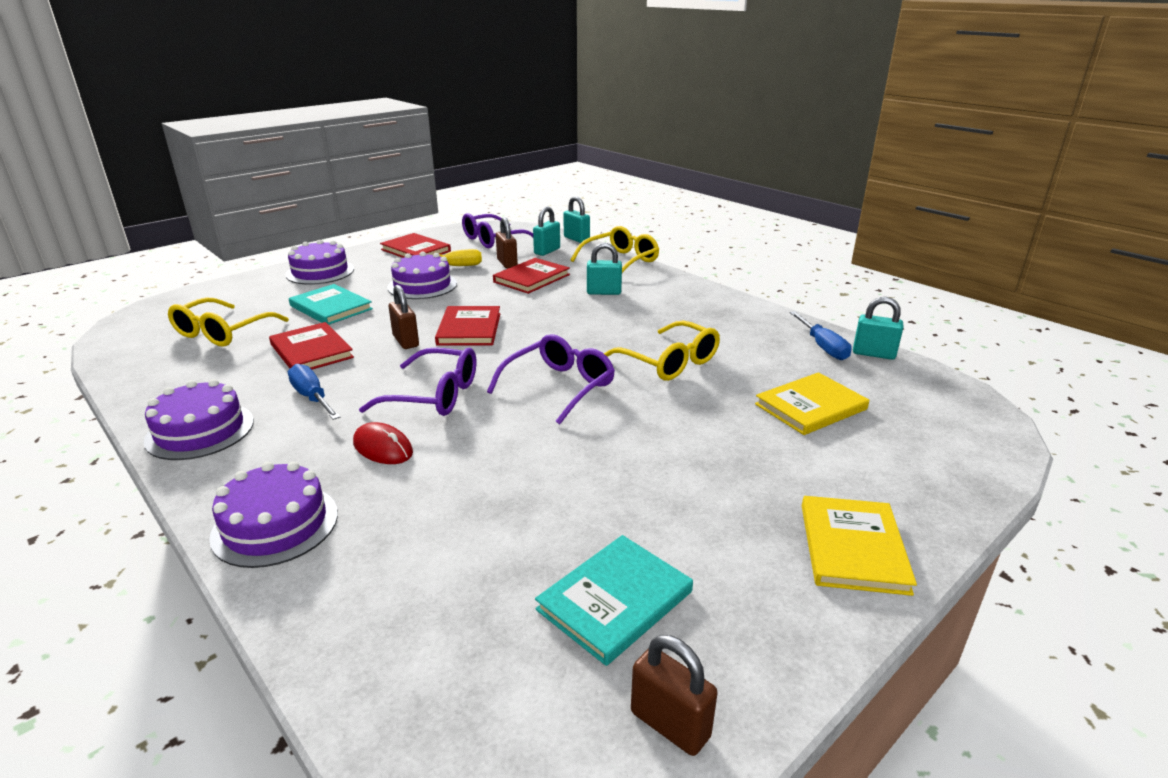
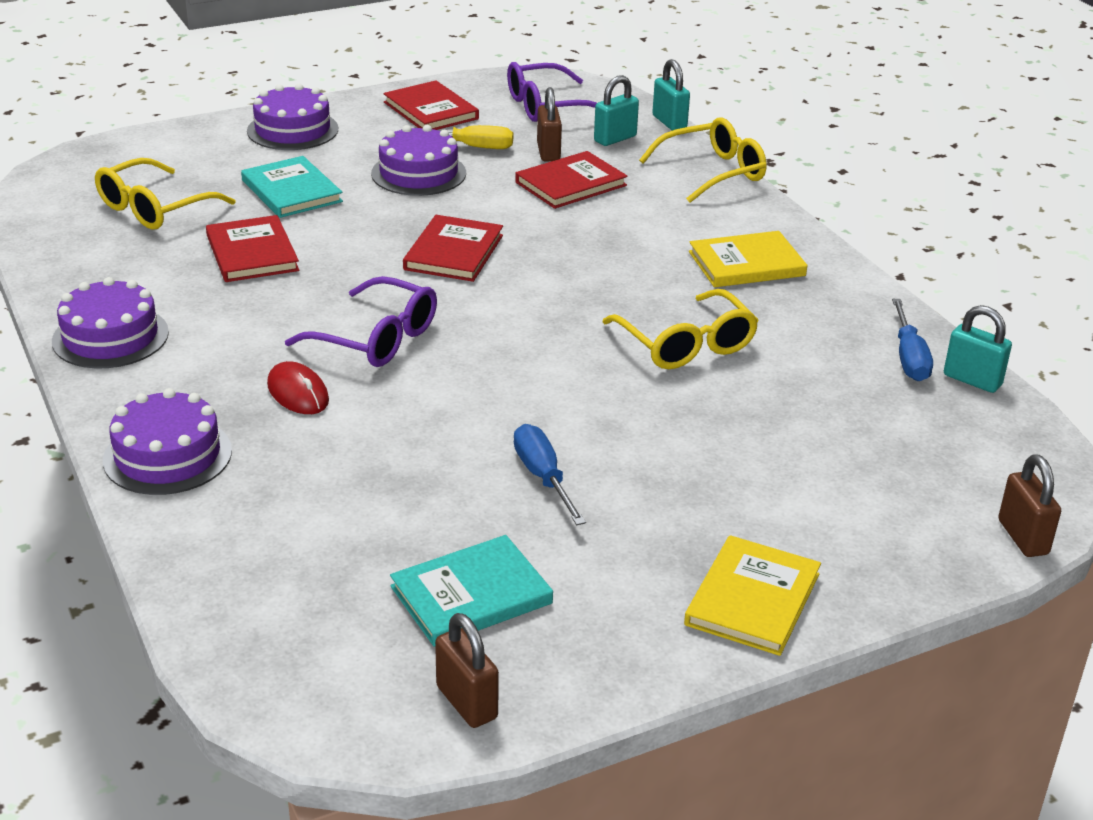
camera: 15 degrees right, 5 degrees up
blue screwdriver [288,364,340,420] -> blue screwdriver moved to [514,424,586,525]
brown padlock [388,285,419,349] -> brown padlock moved to [998,454,1061,557]
purple glasses [487,334,615,425] -> none
turquoise padlock [587,243,622,295] -> none
yellow book [755,372,869,435] -> yellow book moved to [689,231,808,287]

